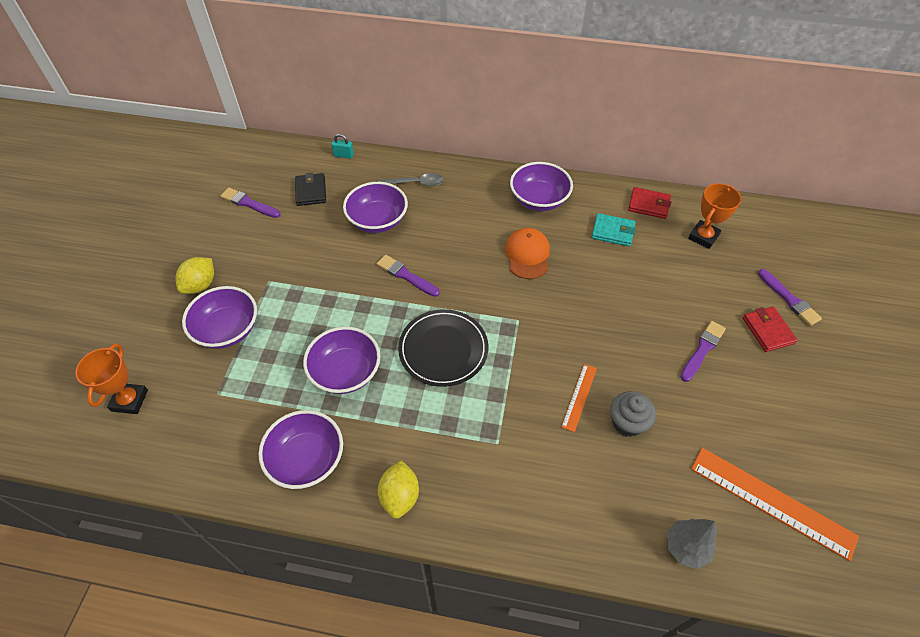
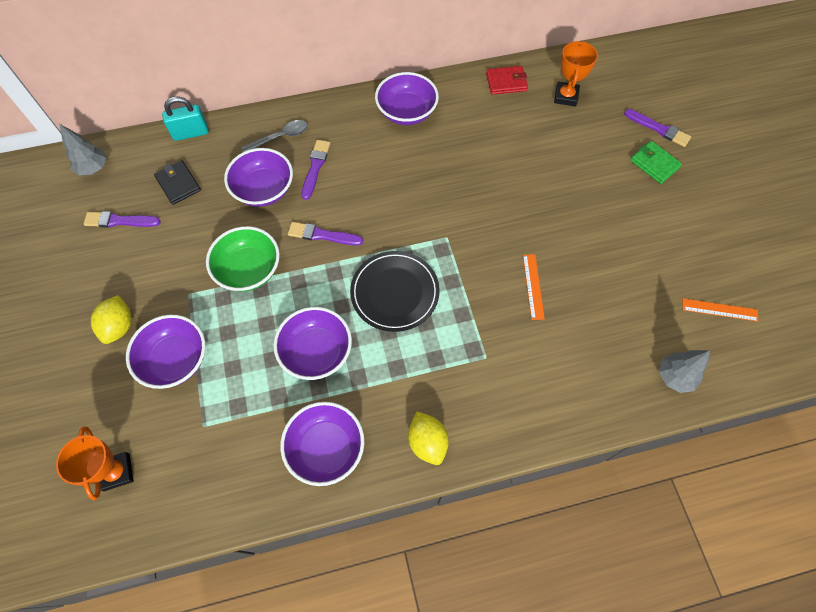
camera: 25 degrees left, 10 degrees up
turquoise padlock [331,134,354,159] -> turquoise padlock [162,96,209,141], size x1.68
orange cap [505,228,550,279] -> none
turquoise wallet [592,213,636,247] -> none
grey cupcake [610,391,656,437] -> none
purple brush [681,321,726,382] -> purple brush moved to [301,140,331,200]
orange ruler [691,448,859,561] -> orange ruler [682,298,759,321], size x0.53
red wallet [743,307,798,352] -> green wallet [630,141,682,184]
none -> grey tree [59,124,107,175]
none -> green bowl [206,226,280,291]

